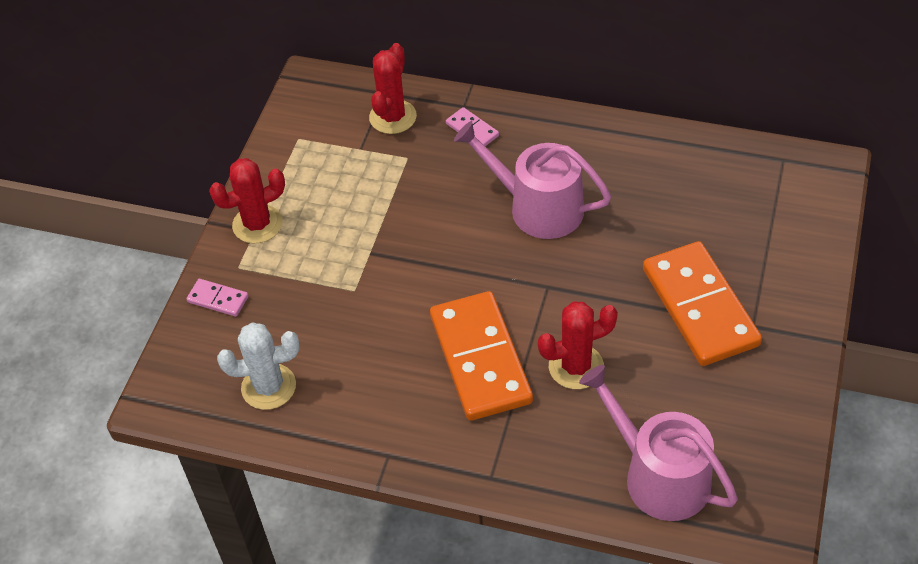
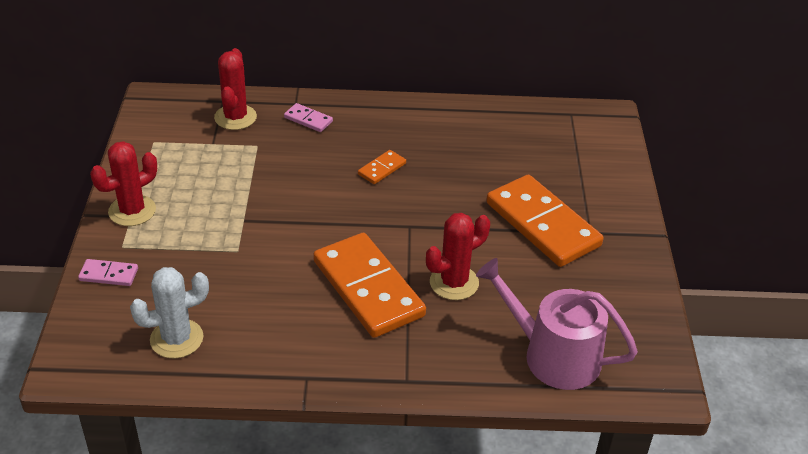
camera: 20 degrees left, 10 degrees down
pink watering can [454,121,611,239] -> orange domino [358,150,406,184]

